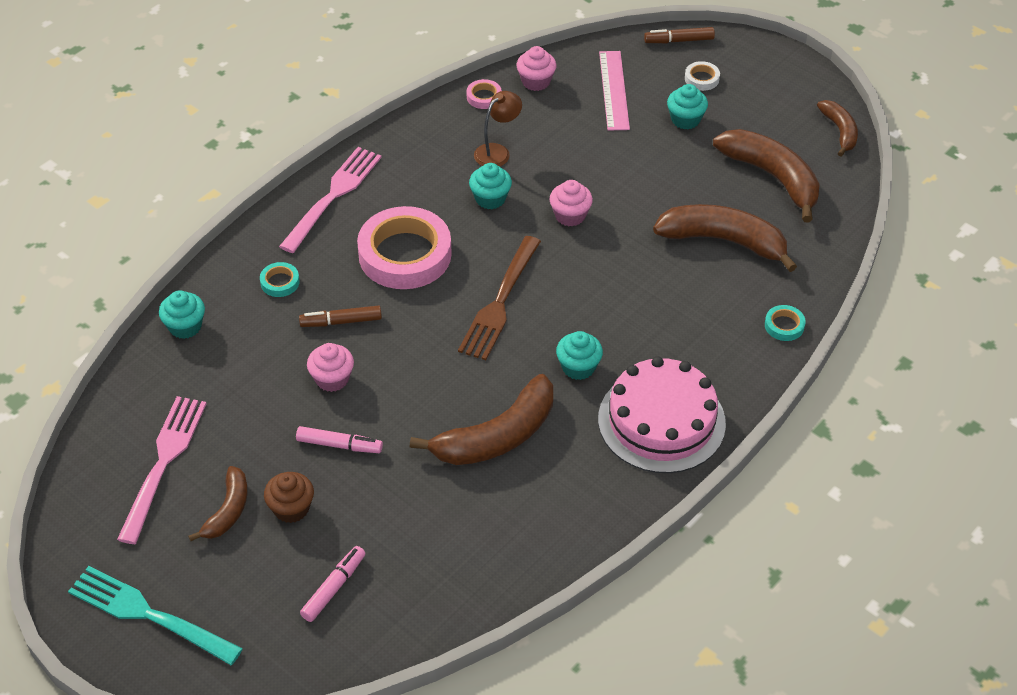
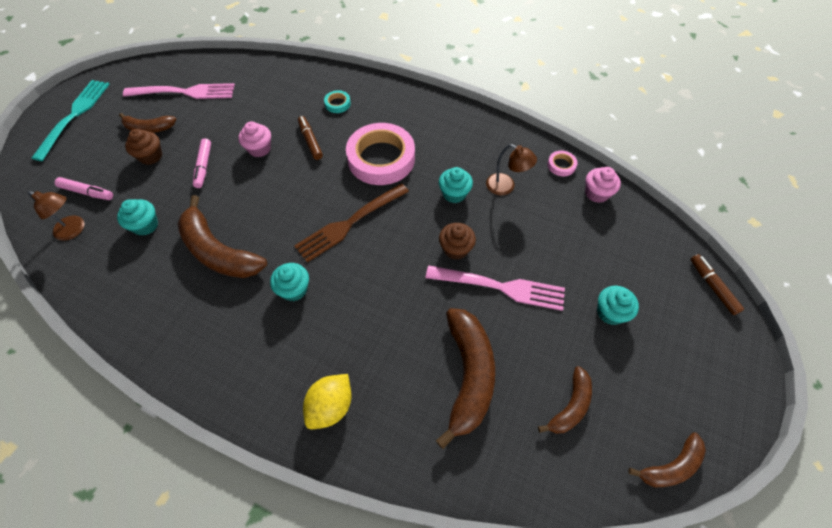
camera: 75 degrees right, 10 degrees up
turquoise cupcake [159,290,205,339] -> turquoise cupcake moved to [117,199,158,236]
pink fork [279,147,382,253] -> pink fork moved to [426,265,565,311]
brown fork [458,236,541,360] -> brown fork turned 45 degrees counterclockwise [294,183,409,262]
pink cupcake [550,180,593,227] -> brown cupcake [439,223,476,260]
pink cake [598,356,726,473] -> none
pink ruler [599,51,630,131] -> none
white tape [685,61,720,91] -> none
brown banana [713,129,820,222] -> brown banana [538,366,592,434], size x0.57
turquoise tape [765,305,806,341] -> none
none -> brown lamp [27,191,85,240]
none -> yellow lemon [303,374,352,429]

